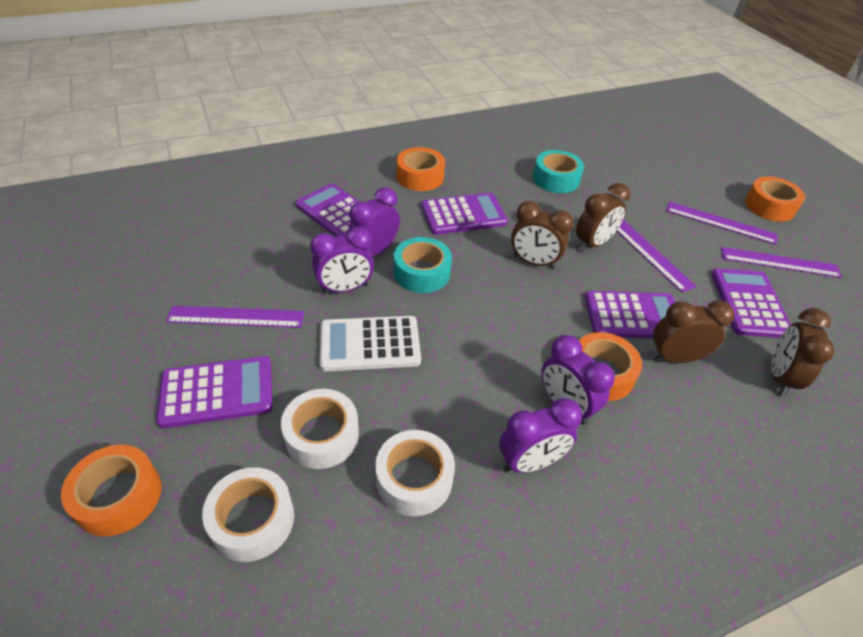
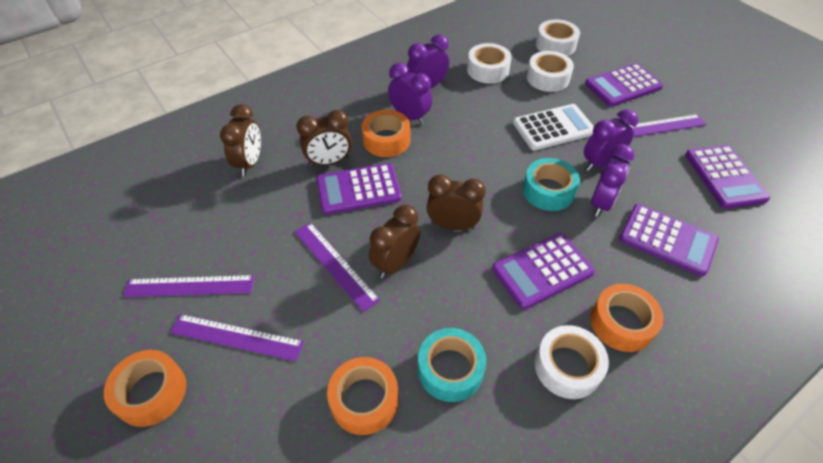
camera: 170 degrees right, 5 degrees up
orange tape [61,445,162,536] -> orange tape moved to [327,357,399,435]
purple calculator [711,268,791,338] -> purple calculator moved to [685,145,770,209]
none -> white tape [535,325,609,399]

